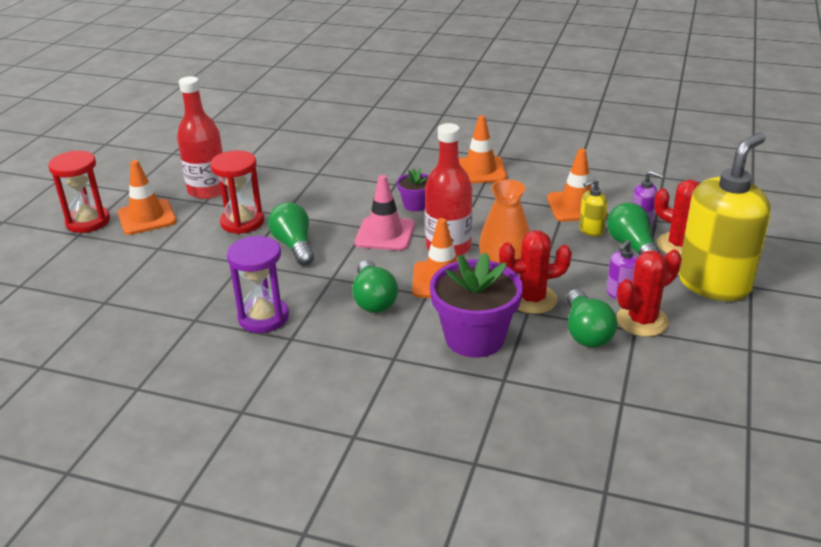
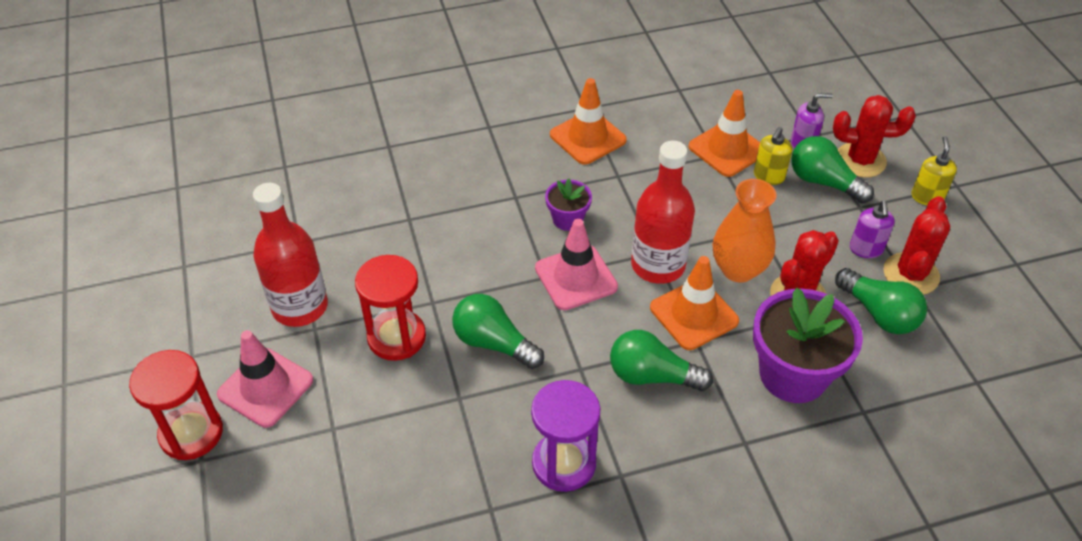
camera: 35 degrees left, 15 degrees up
orange traffic cone [118,160,176,235] -> pink traffic cone [217,330,313,428]
green light bulb [352,260,398,313] -> green light bulb turned 150 degrees clockwise [610,330,713,391]
yellow soap dispenser [679,133,771,301] -> yellow soap dispenser [911,136,957,205], size x0.41

